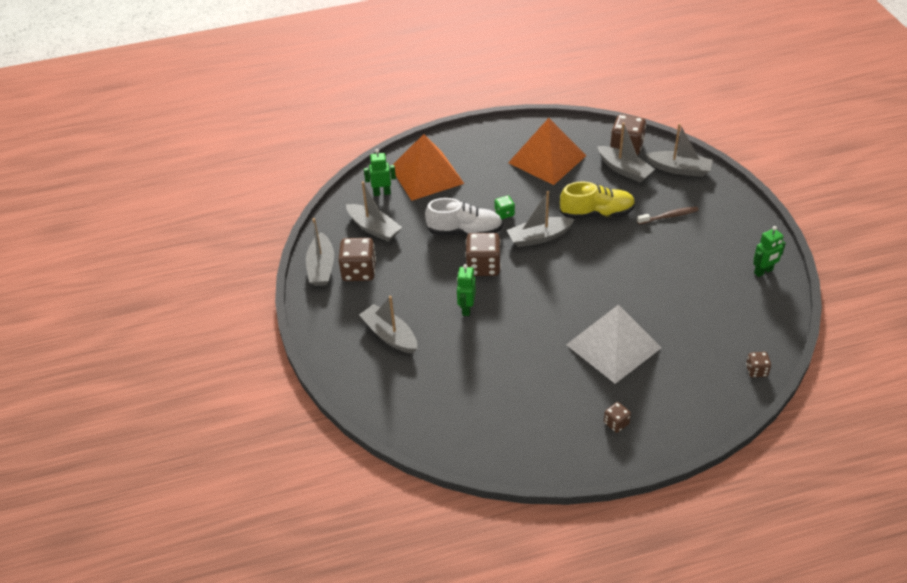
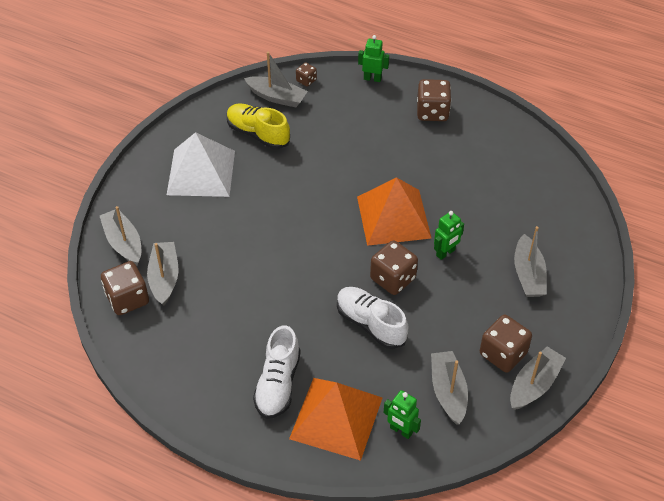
camera: 140 degrees left, 5 degrees up
green dice [495,196,515,219] -> none
grey boat [507,191,575,247] -> grey boat moved to [244,52,308,108]
orange pyramid [508,118,587,185] -> orange pyramid moved to [357,177,431,246]
yellow shoe [560,181,635,219] -> yellow shoe moved to [227,103,290,149]
white pyramid [566,304,662,384] -> white pyramid moved to [167,132,235,197]
brown dice [604,402,631,433] -> brown dice [417,79,451,121], size x1.90
brown toothbrush [637,207,699,224] -> none
green robot [753,226,786,277] -> green robot moved to [358,35,389,82]
none -> white shoe [253,325,301,419]

